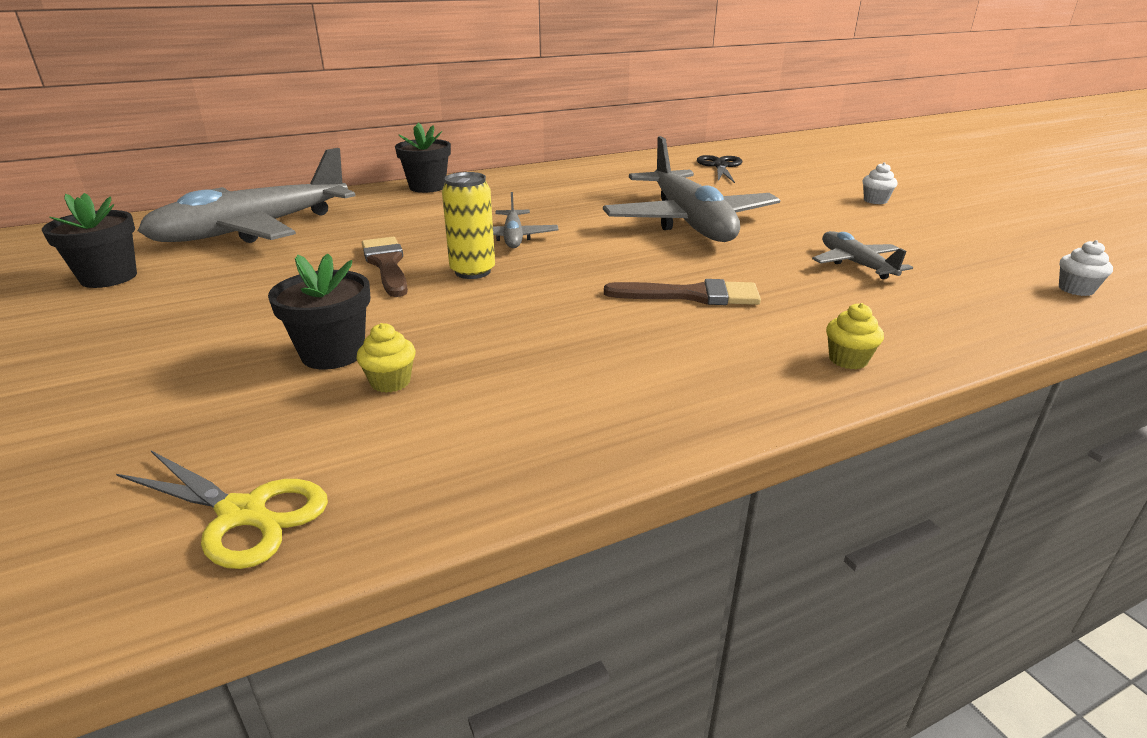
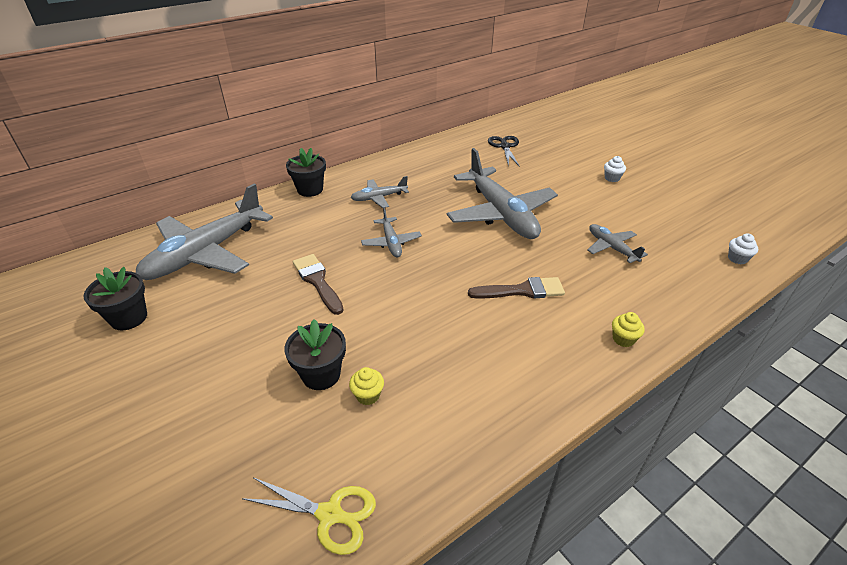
camera: 10 degrees left, 10 degrees up
yellow can [442,172,495,279] -> none
none -> grey plane [351,176,409,208]

